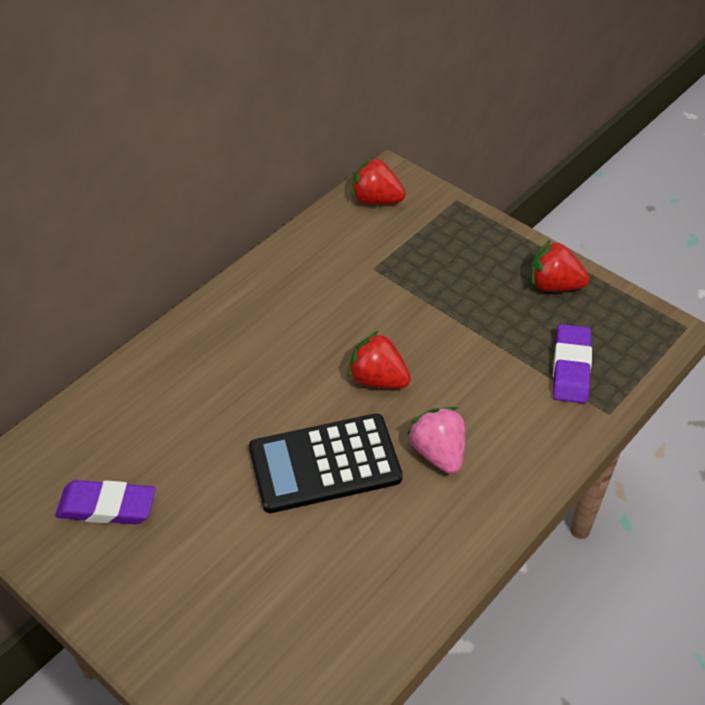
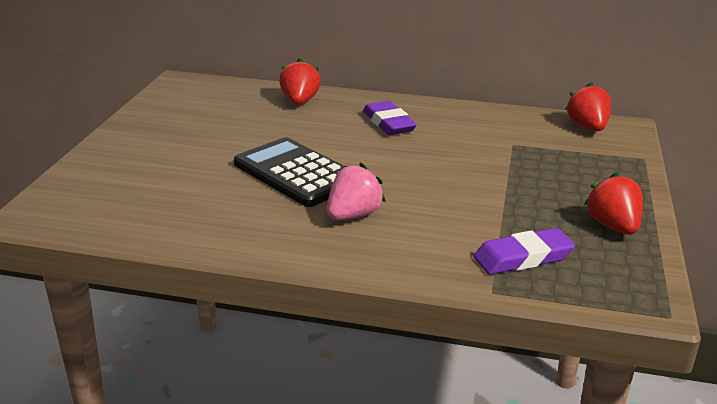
camera: 60 degrees right, 20 degrees down
purple eraser [55,480,156,524] -> purple eraser moved to [363,101,417,135]
red strawberry [347,331,411,389] -> red strawberry moved to [279,58,321,105]

